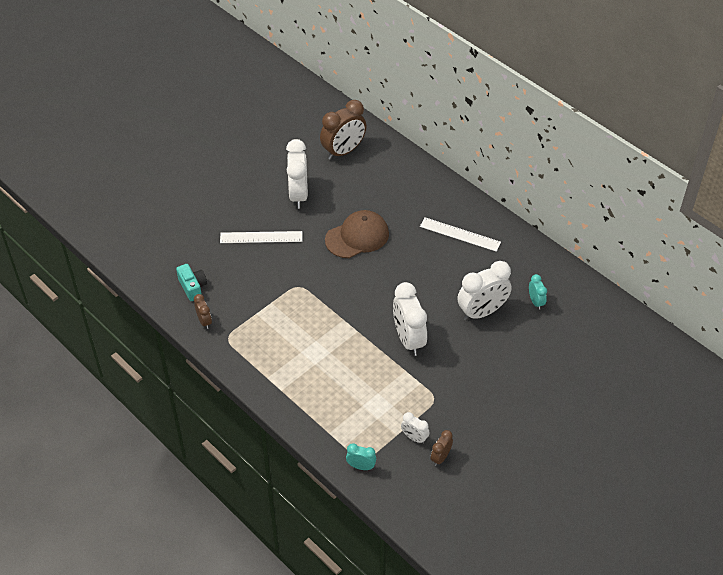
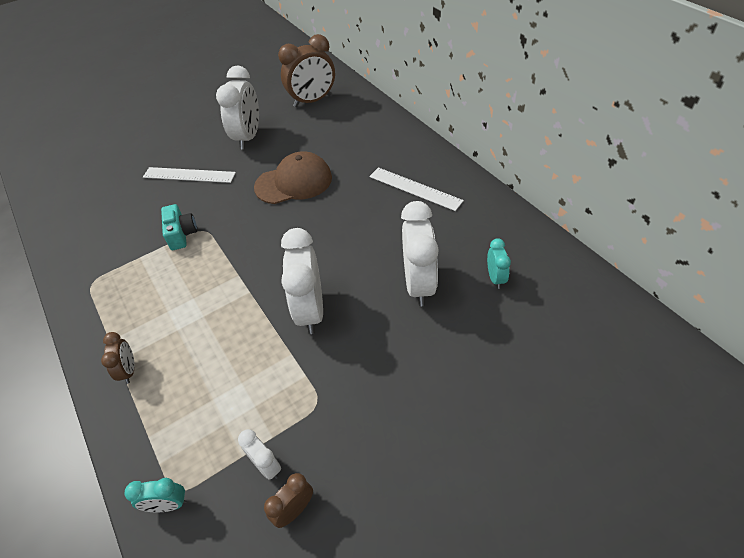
camera: 15 degrees right, 0 degrees up
turquoise camera [176,264,207,301] -> turquoise camera moved to [161,204,197,250]
brown clock [194,294,212,329] -> brown clock moved to [101,332,134,384]
turquoise clock [346,443,376,470] -> turquoise clock turned 150 degrees clockwise [125,478,187,512]
white clock [457,261,512,321] -> white clock turned 75 degrees counterclockwise [401,201,439,306]

